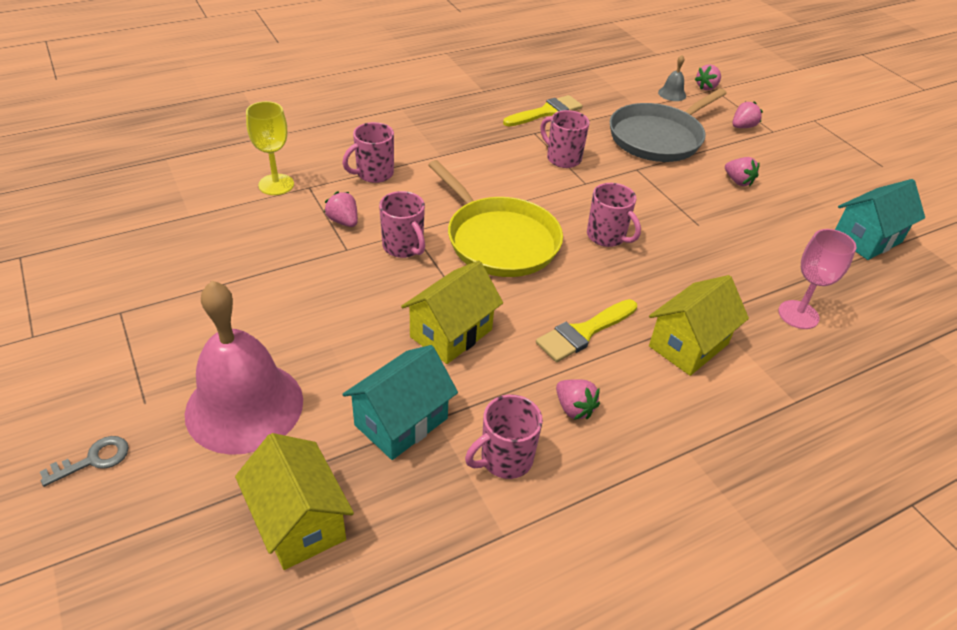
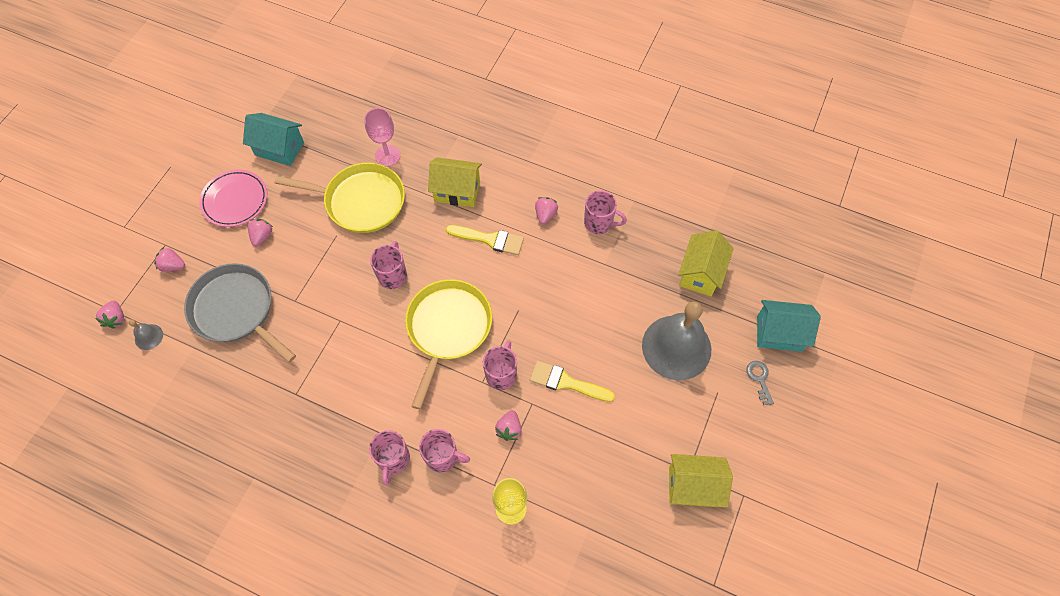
camera: 125 degrees left, 20 degrees up
grey key [40,436,129,487] -> grey key turned 60 degrees clockwise [746,361,774,405]
pink bell [185,281,303,455] -> grey bell [642,302,711,380]
turquoise house [342,345,458,460] -> turquoise house moved to [757,300,821,352]
yellow house [401,260,503,364] -> yellow house moved to [669,454,733,508]
yellow brush [503,95,582,127] -> yellow brush moved to [530,361,615,402]
pink mug [540,110,590,168] -> pink mug moved to [369,430,410,485]
grey pan [610,88,727,162] -> grey pan turned 150 degrees counterclockwise [184,263,296,363]
pink strawberry [695,64,721,90] -> pink strawberry turned 75 degrees clockwise [95,300,124,329]
none -> pink plate [199,170,267,227]
none -> yellow pan [275,163,405,233]

